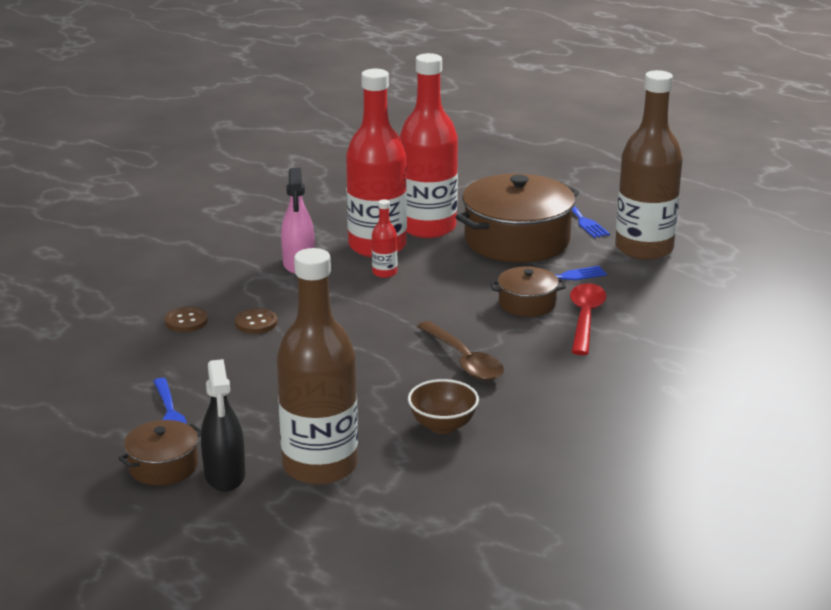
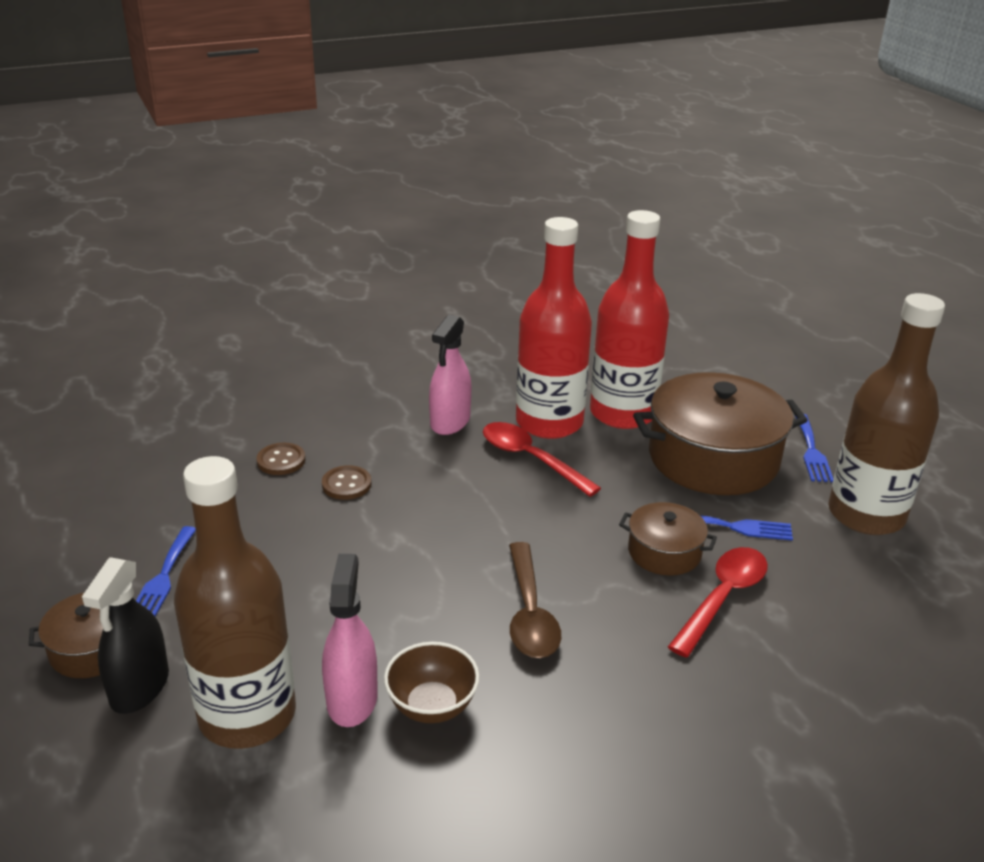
camera: 25 degrees right, 5 degrees up
red bottle [372,199,397,278] -> red spoon [483,422,601,497]
none -> pink spray bottle [322,554,378,727]

